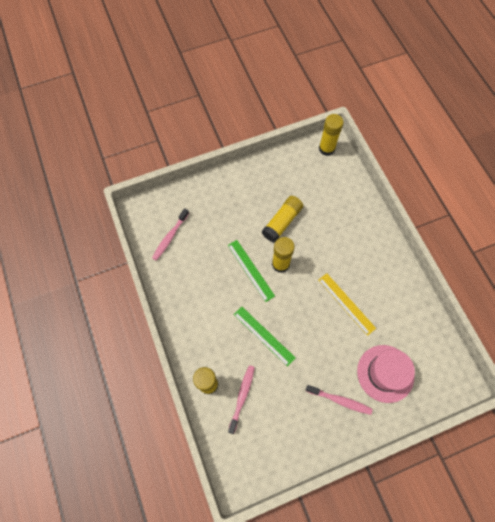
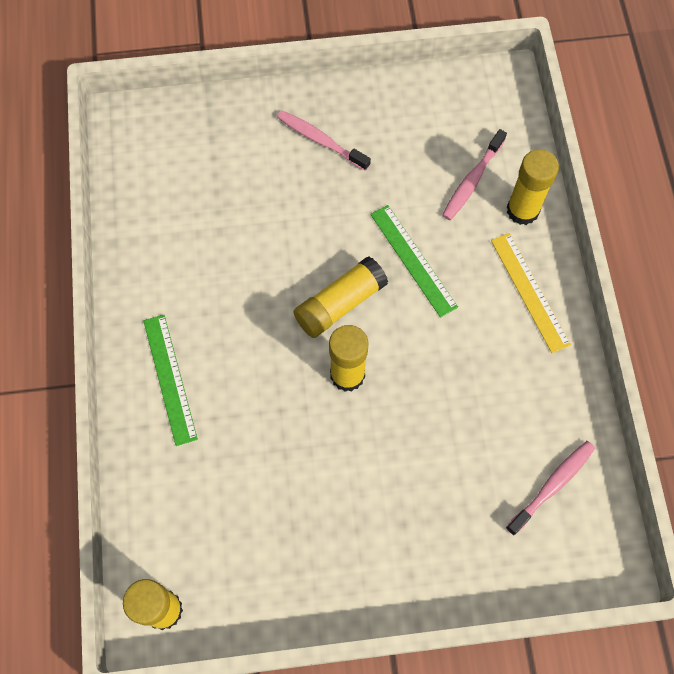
camera: 165 degrees left, 0 degrees up
green ruler [228,240,275,302] -> green ruler moved to [143,315,198,446]
yellow glue stick [262,196,303,243] -> yellow glue stick moved to [293,256,388,338]
yellow ruler [319,273,376,336] -> yellow ruler moved to [491,233,571,353]
pink hat [357,345,415,403] -> none

